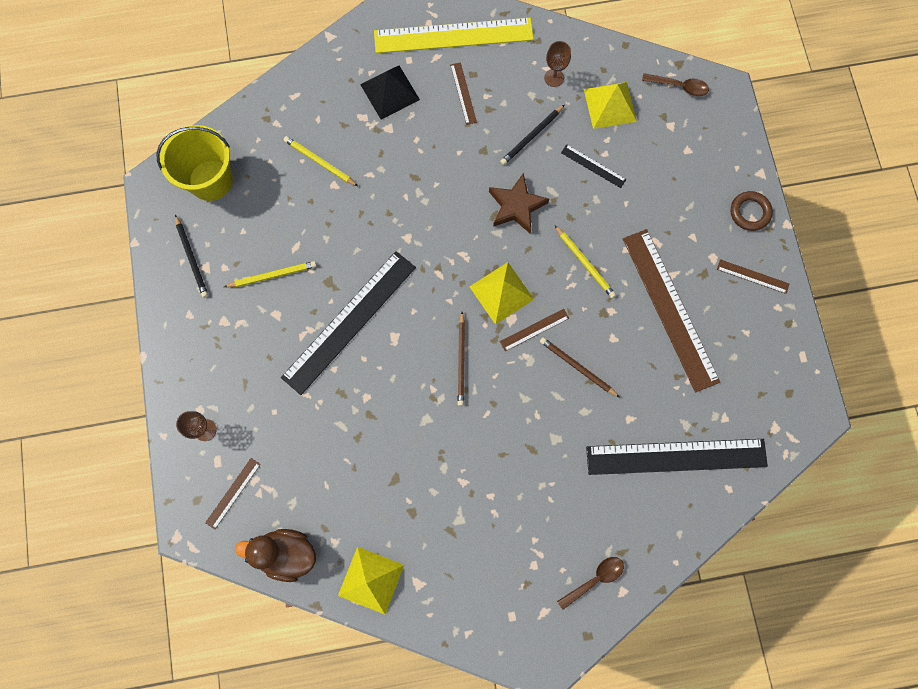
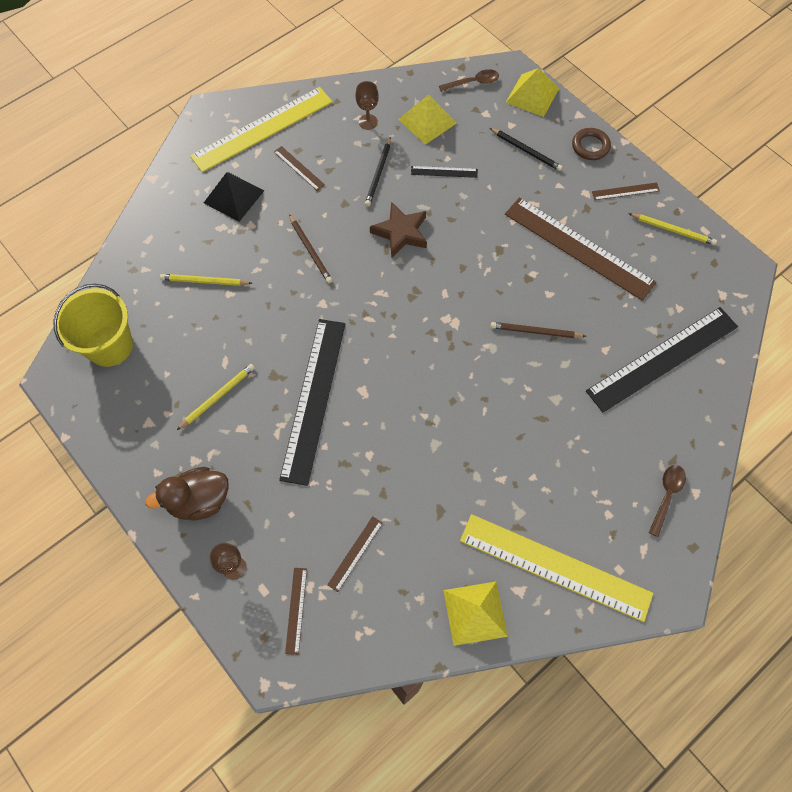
camera: 30 degrees left, 10 degrees down
black pencil [175,215,208,298] -> black pencil moved to [490,128,563,171]
brown duck [235,529,316,582] -> brown duck moved to [145,467,229,520]
brown pencil [457,312,465,406] -> brown pencil moved to [289,214,332,283]
yellow pyramid [469,262,534,325] -> yellow pyramid moved to [505,68,559,117]
brown ruler [500,309,569,351] -> brown ruler moved to [327,516,383,592]
yellow pencil [555,226,616,298] -> yellow pencil moved to [628,213,717,245]
none -> yellow ruler [460,514,653,622]

